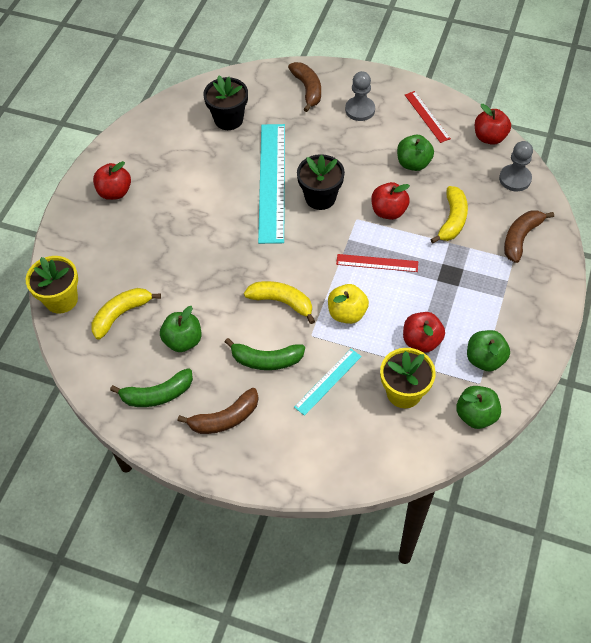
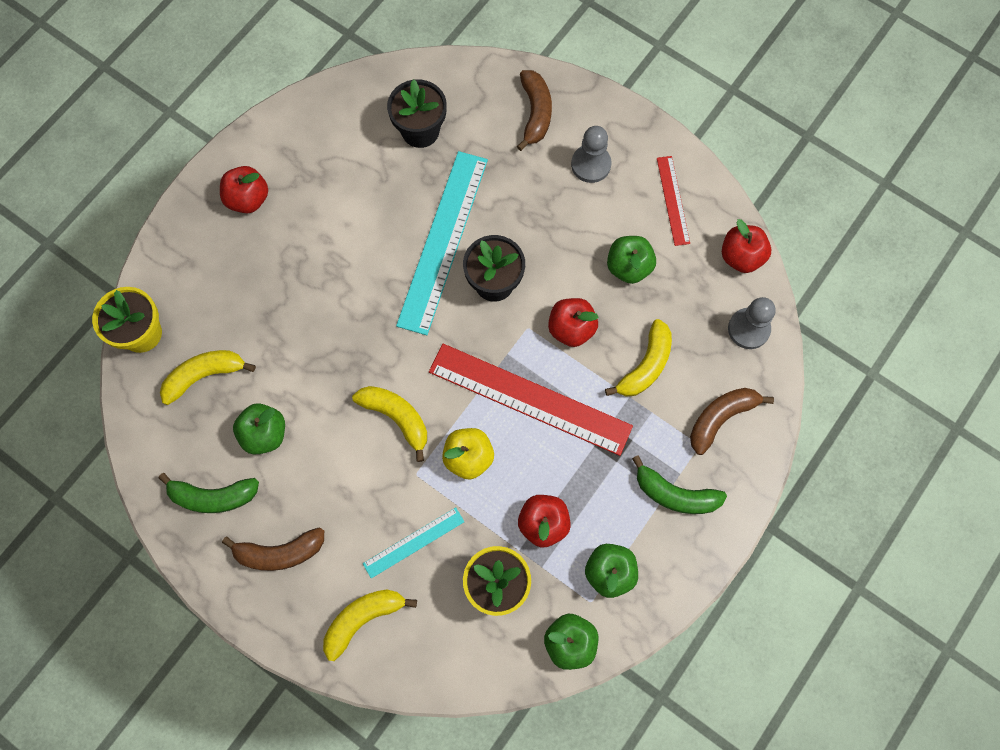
camera: 15 degrees right, 15 degrees up
green banana [225,338,305,370] -> green banana moved to [632,455,727,514]
red ruler [336,254,418,272] -> red ruler [429,344,633,456], size x2.01
none -> yellow banana [323,590,417,661]

